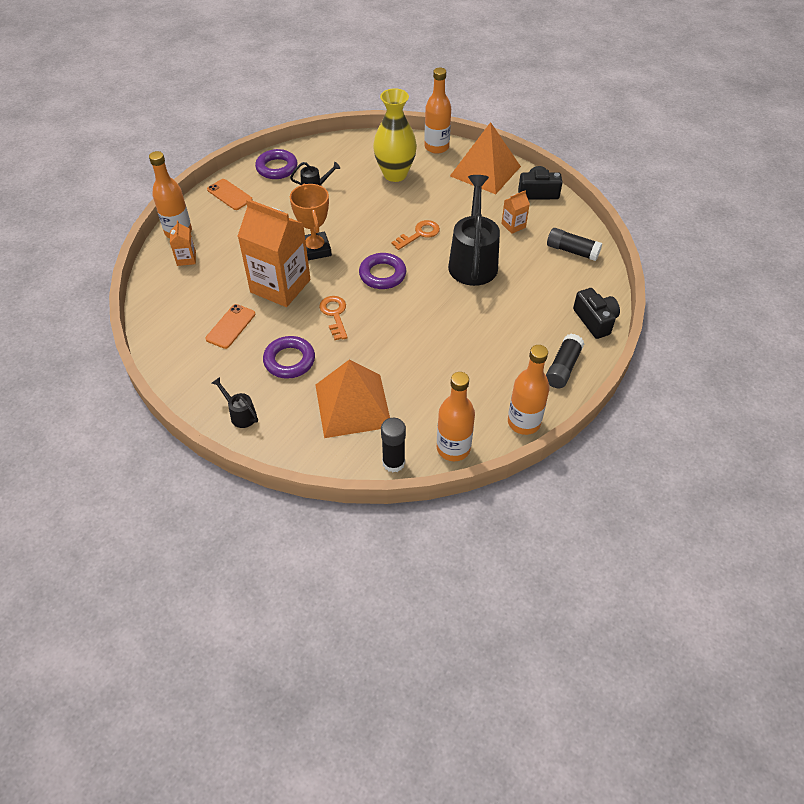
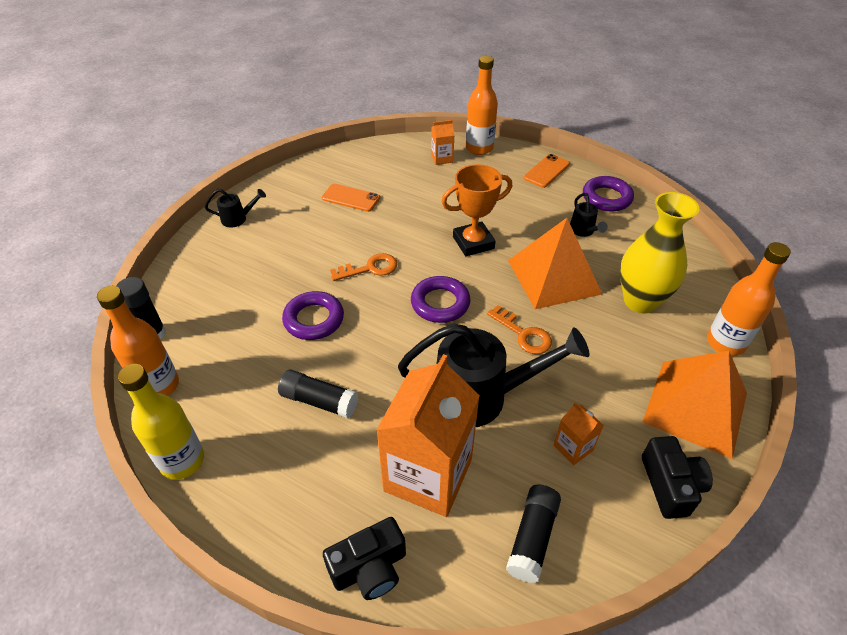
camera: 85 degrees right, 5 degrees down
black watering can [212,377,258,428] -> black watering can turned 45 degrees clockwise [205,189,266,227]
orange carton [238,199,310,307] -> orange carton moved to [376,354,480,517]
purple ring [263,336,315,379] -> purple ring moved to [282,291,344,340]
orange pyramid [315,360,390,438] -> orange pyramid moved to [508,218,602,309]
orange bottle [508,345,550,435] -> yellow bottle [118,364,204,480]
black glue stick [546,334,584,388] -> black glue stick moved to [278,369,358,418]

